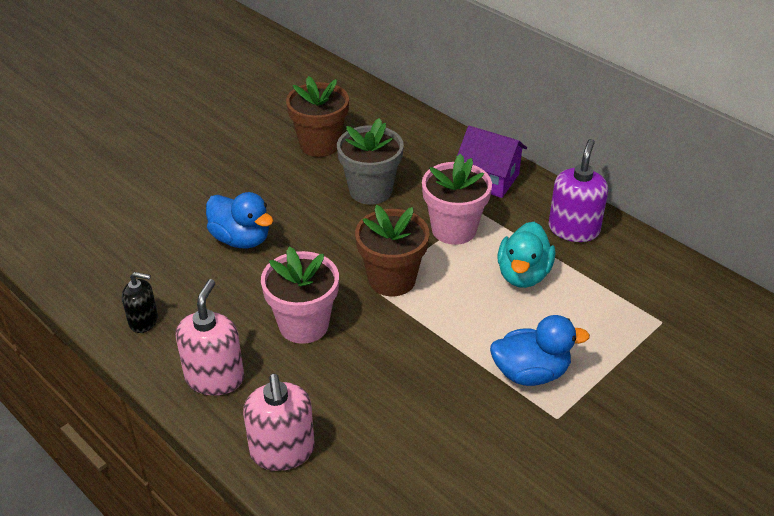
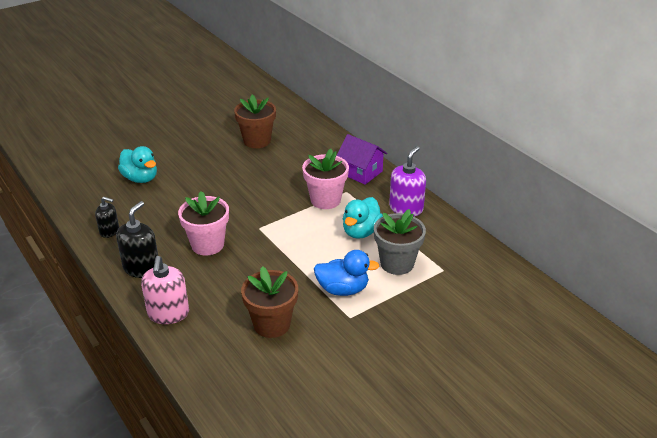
camera: 10 degrees right, 5 degrees down
pink soap dispenser [176,279,244,396] -> black soap dispenser [116,201,158,278]
blue duck [206,192,273,248] -> none
grey flower pot [337,118,404,205] -> grey flower pot moved to [374,209,426,275]
brown flower pot [355,205,429,296] -> brown flower pot moved to [241,266,298,338]
none -> turquoise duck [118,146,157,183]

